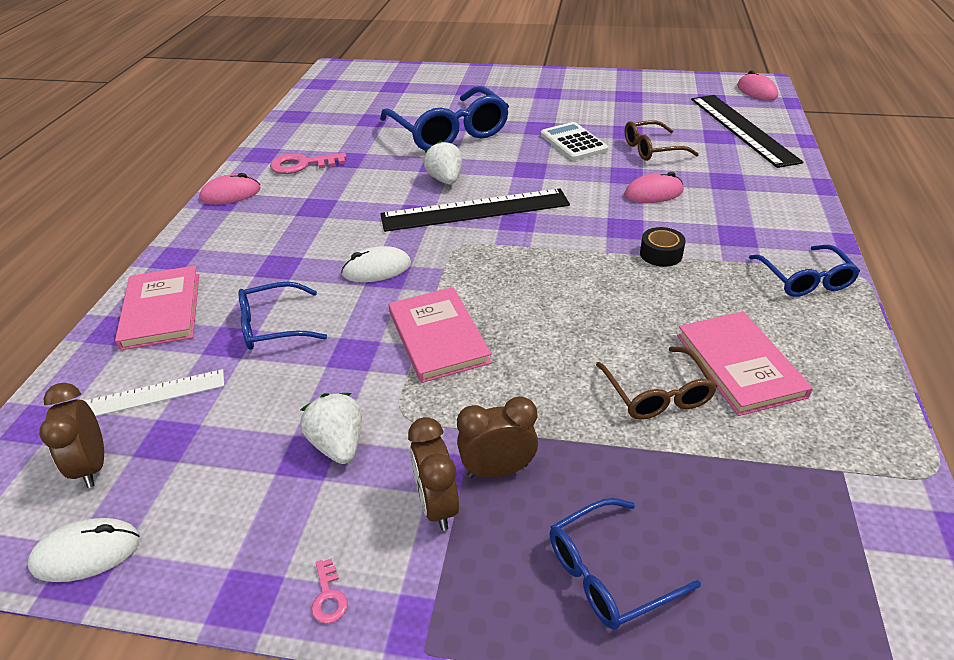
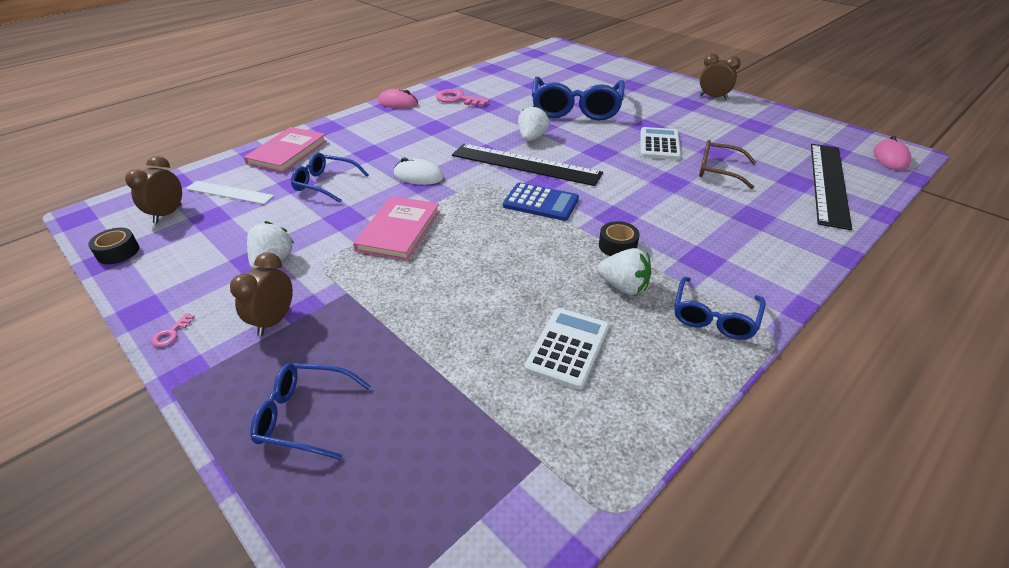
camera: 35 degrees right, 0 degrees up
white mouse [28,518,141,582] -> black tape [88,228,139,264]
brown clock [457,396,538,478] -> brown clock moved to [700,53,741,99]
brown glasses [596,347,717,420] -> none
pink mouse [624,172,684,203] -> none
pink book [677,312,813,416] -> white calculator [525,308,609,390]
none -> blue calculator [503,183,579,221]
none -> white strawberry [597,248,651,295]

